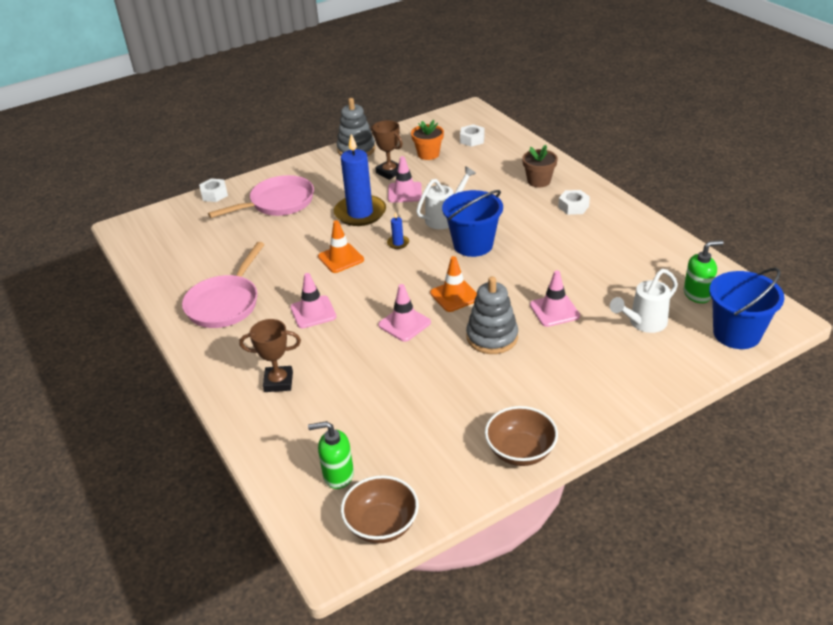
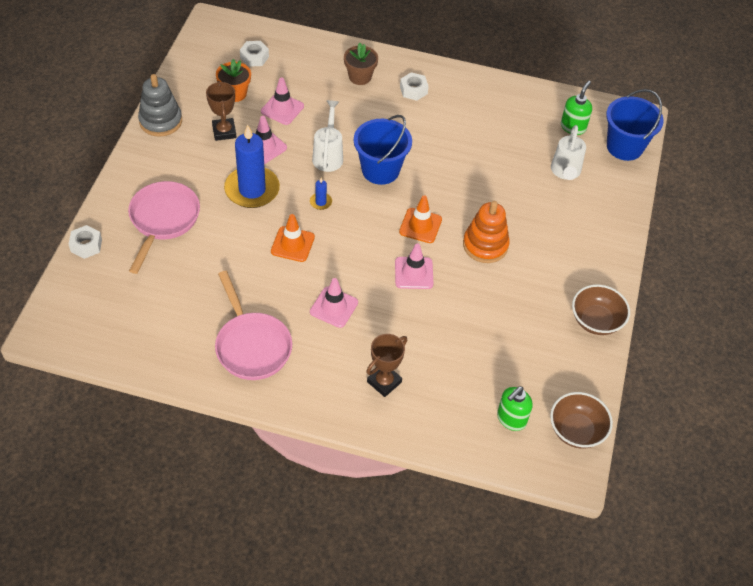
camera: 50 degrees left, 15 degrees up
brown trophy [371,120,403,180] -> brown trophy turned 75 degrees clockwise [206,81,237,141]
grey stacking toy [466,276,518,354] -> orange stacking toy [463,201,510,263]
pink traffic cone [530,270,580,327] -> pink traffic cone moved to [261,77,304,125]

